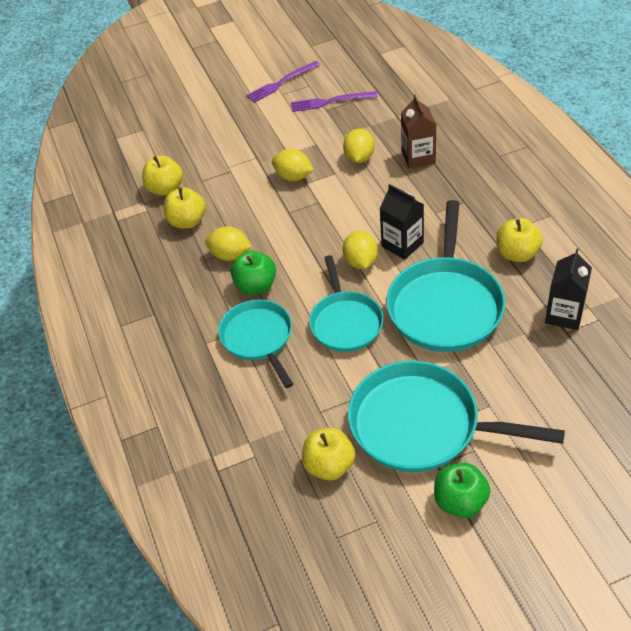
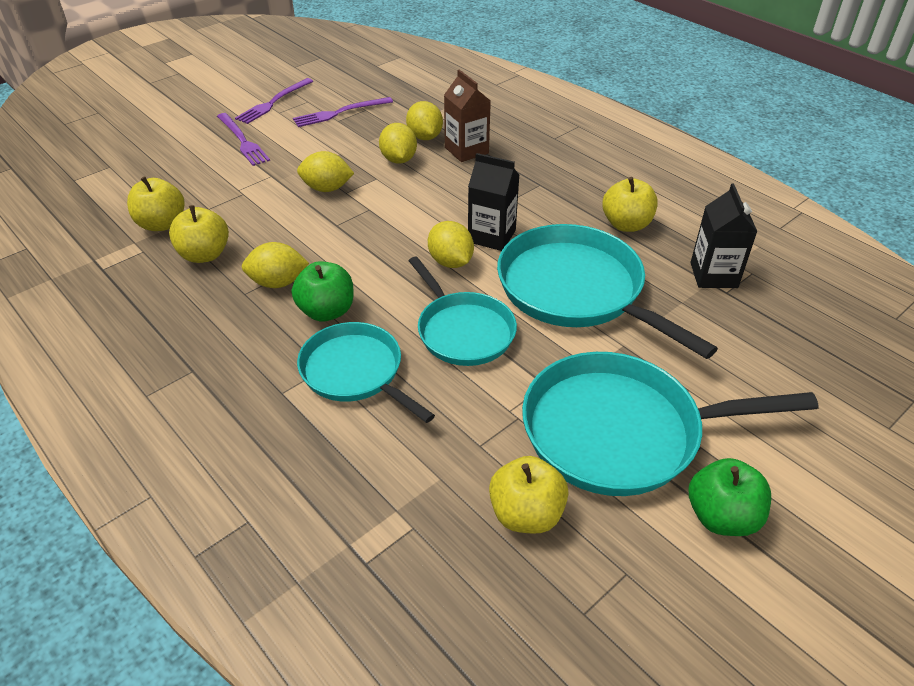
camera: 25 degrees left, 5 degrees down
turquoise pan [386,200,505,352] -> turquoise pan turned 150 degrees clockwise [497,224,718,359]
none -> purple fork [217,113,270,166]
none -> yellow lemon [406,101,443,140]

